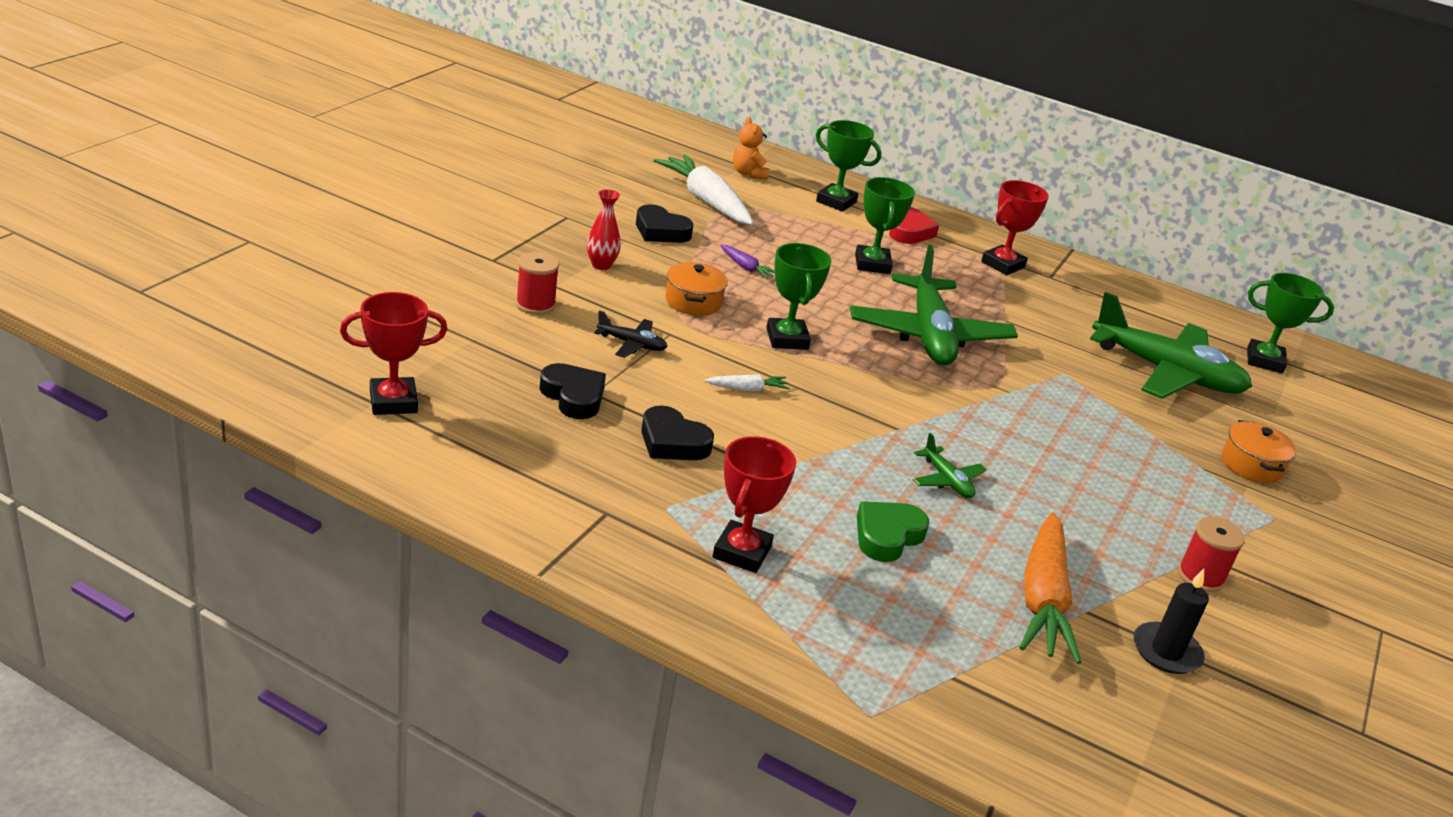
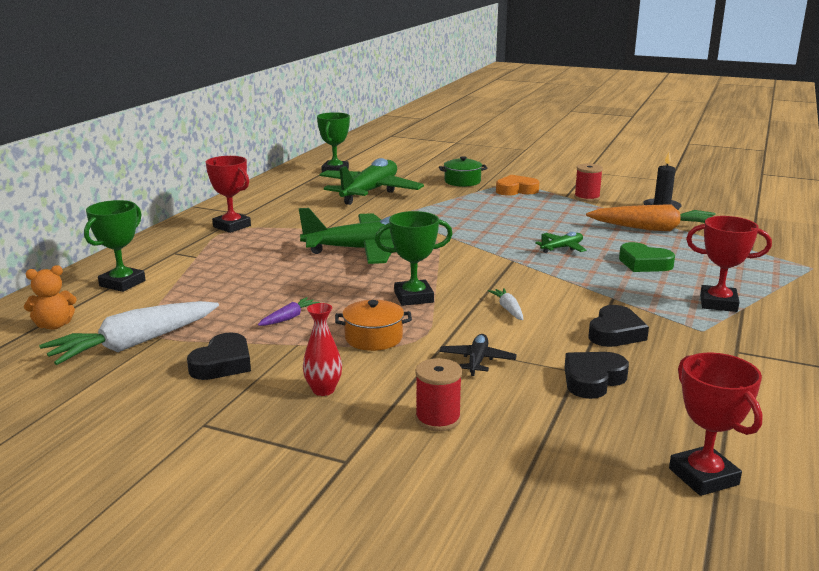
camera: 90 degrees left, 10 degrees down
green trophy [855,177,915,274] -> none
red heart [889,207,939,244] -> none
orange pot [1222,420,1296,483] -> green pot [439,156,487,187]
none -> orange heart [496,175,539,196]

